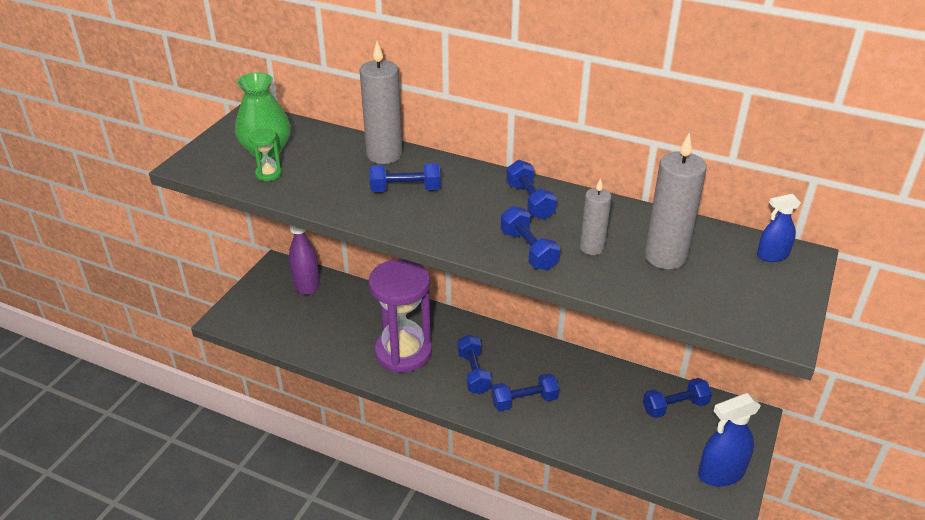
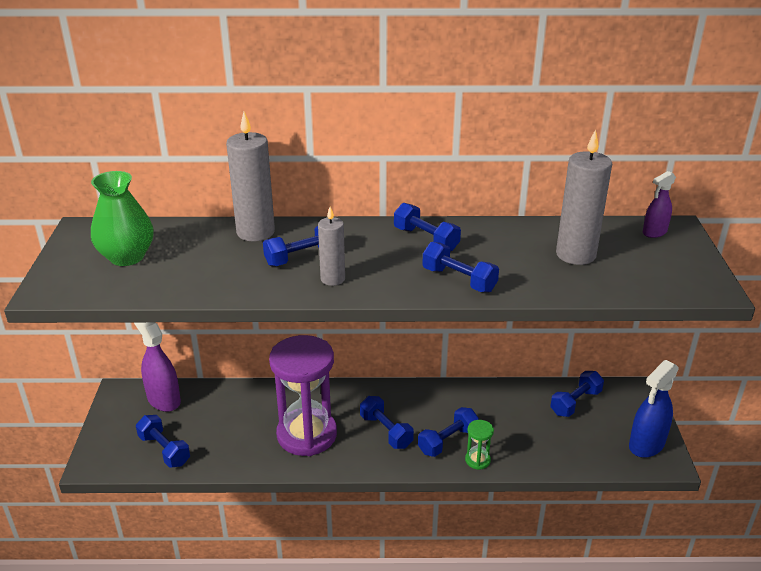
camera: 25 degrees left, 5 degrees down
green hourglass [249,129,282,181] -> green hourglass moved to [465,420,494,470]
grey candle [580,178,612,255] -> grey candle moved to [318,207,345,286]
blue spray bottle [757,194,801,262] -> purple spray bottle [643,171,676,238]
none -> blue dumbbell [136,415,190,468]

